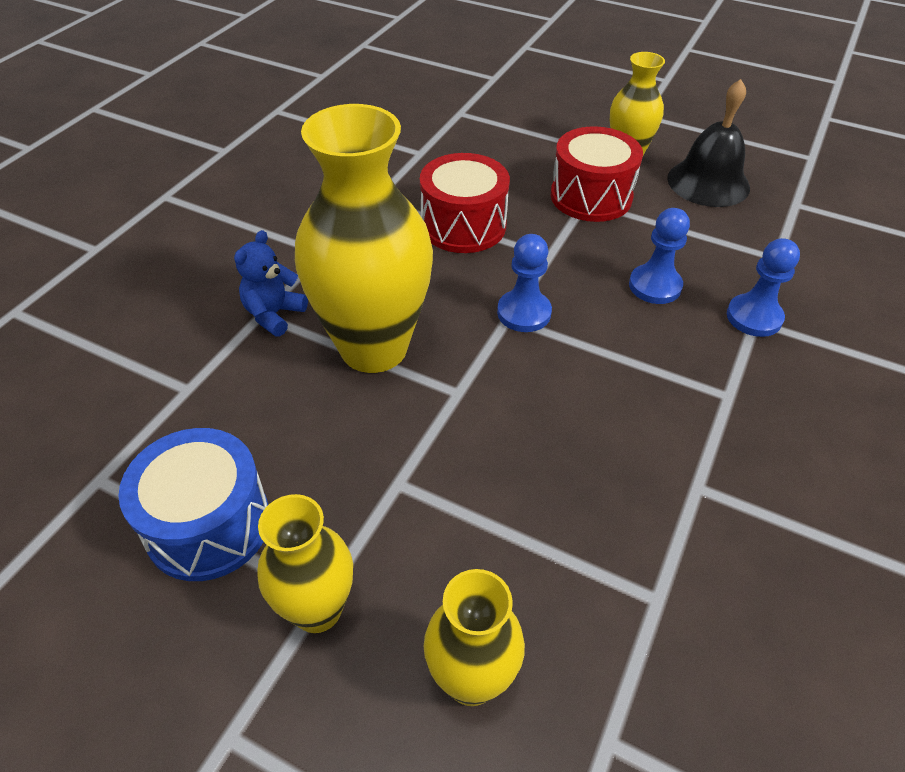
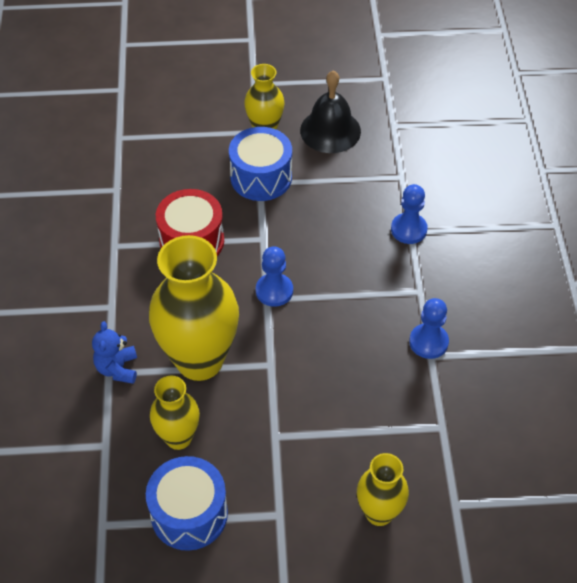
camera: 30 degrees left, 5 degrees up
yellow vase [257,494,353,633] -> yellow vase moved to [150,376,200,450]
red drum [551,126,643,222] -> blue drum [229,127,292,201]
blue pawn [629,208,690,304] -> blue pawn moved to [409,298,449,359]

